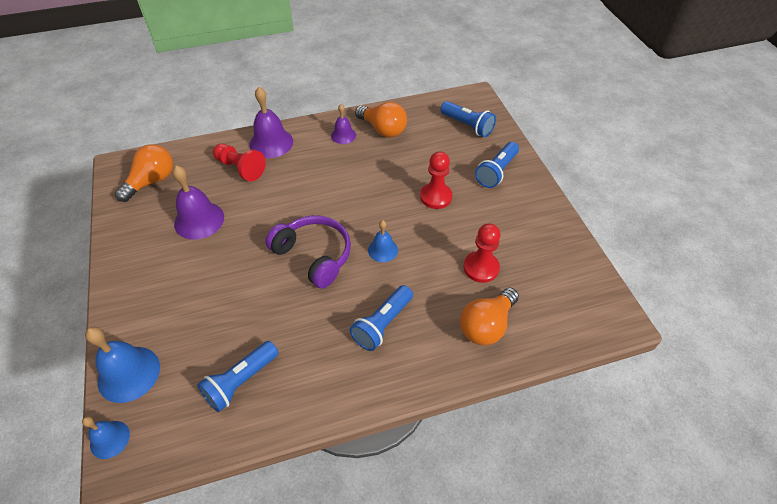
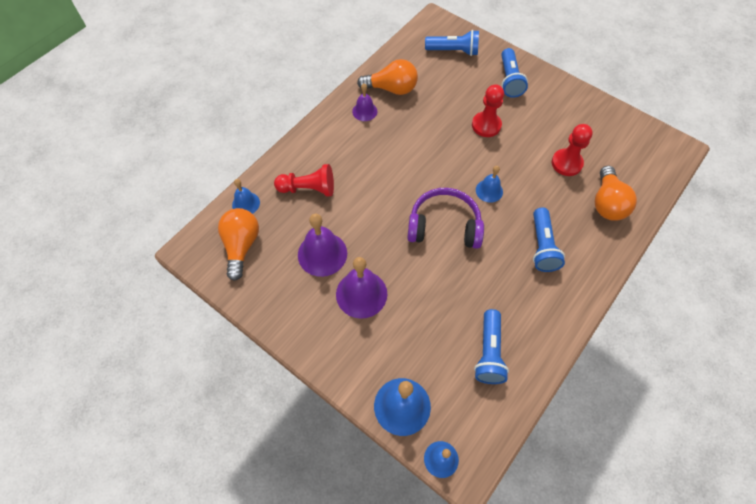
camera: 35 degrees left, 10 degrees up
purple bell [250,87,293,158] -> purple bell moved to [336,257,387,319]
none -> blue bell [232,179,260,214]

